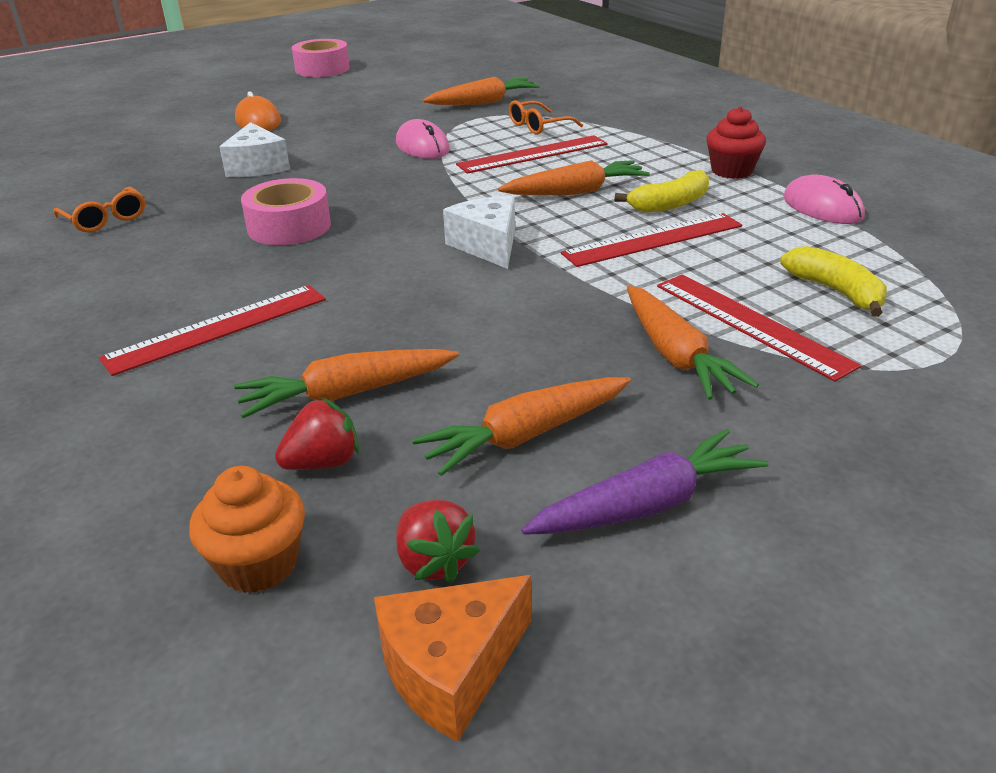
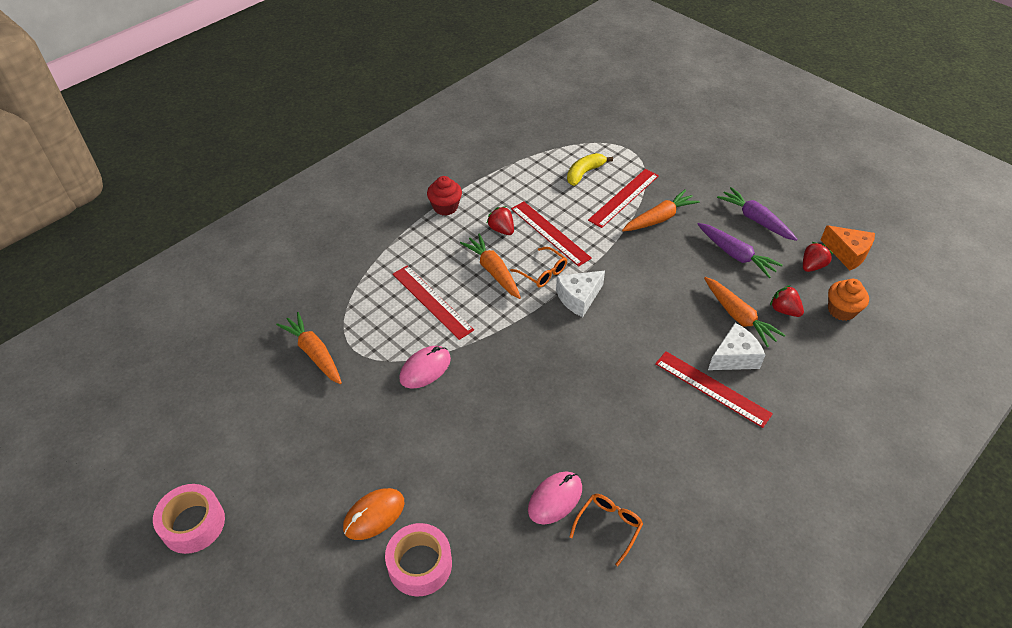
camera: 105 degrees left, 15 degrees up
white cheese [219,122,290,177] -> white cheese moved to [708,323,765,370]
pink tape [241,178,331,245] -> pink tape moved to [385,523,452,596]
orange carrot [412,377,631,476] -> purple carrot [697,223,783,278]
orange glasses [509,100,583,135] -> orange glasses moved to [510,247,567,287]
yellow banana [615,170,709,213] -> red strawberry [487,206,514,235]
pink mouse [783,174,865,224] -> pink mouse moved to [528,471,582,525]

